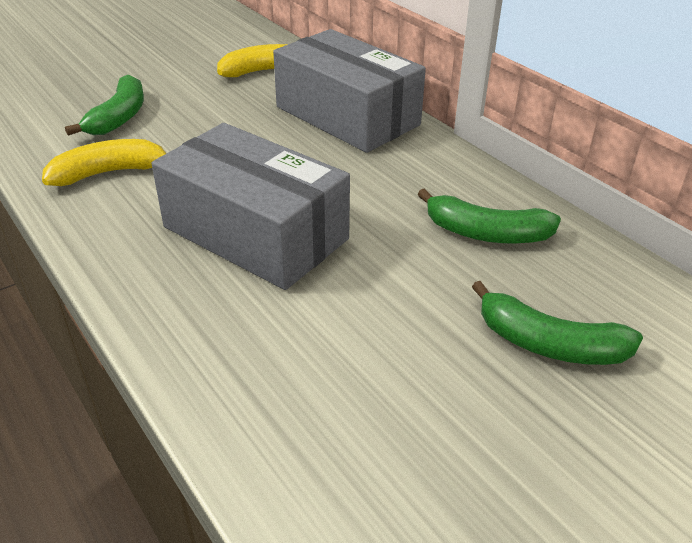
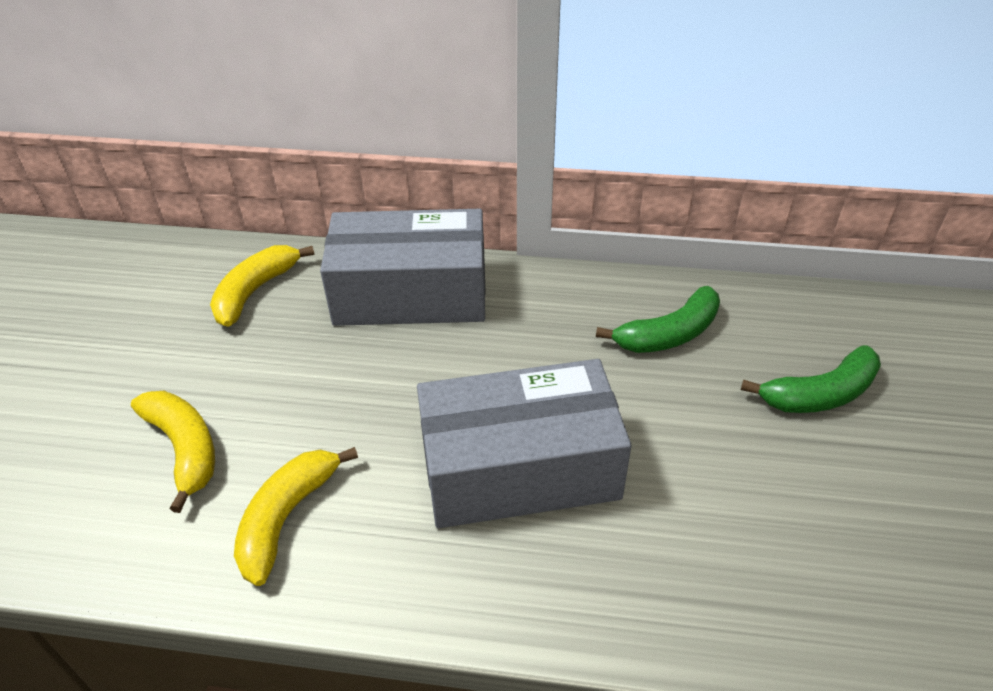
camera: 45 degrees left, 5 degrees up
green banana [65,75,144,136] -> yellow banana [131,391,215,513]

